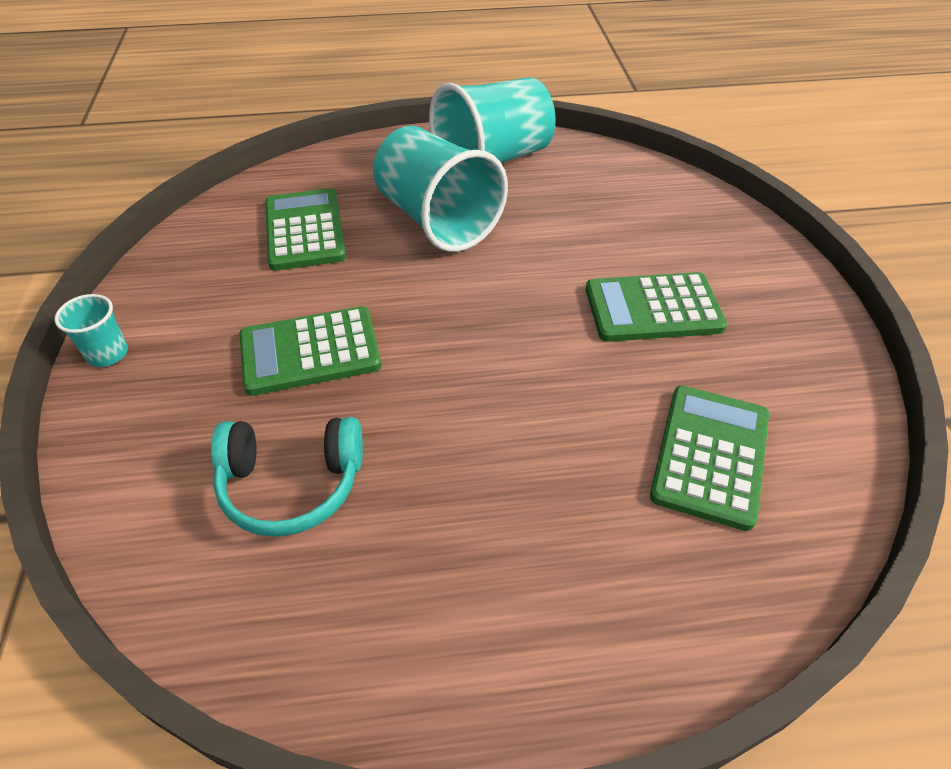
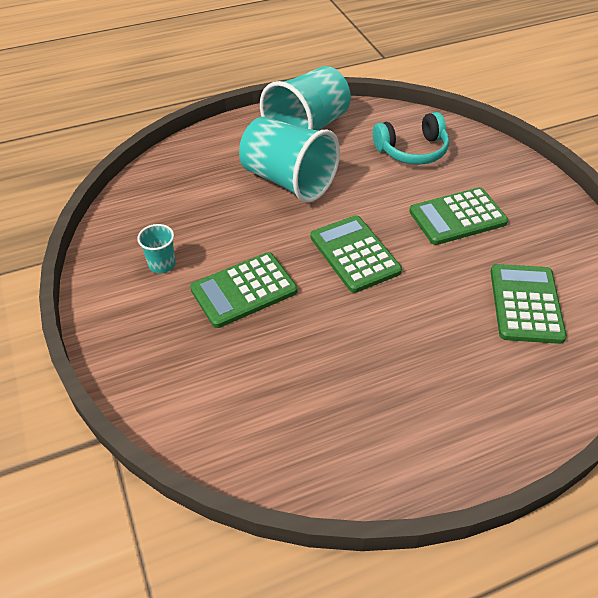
camera: 15 degrees left, 0 degrees up
turquoise cup [54,294,128,367] -> turquoise cup moved to [137,224,176,273]
turquoise headphones [211,417,363,537] -> turquoise headphones moved to [373,112,449,165]
green calculator [265,189,346,271] -> green calculator moved to [310,215,402,293]

